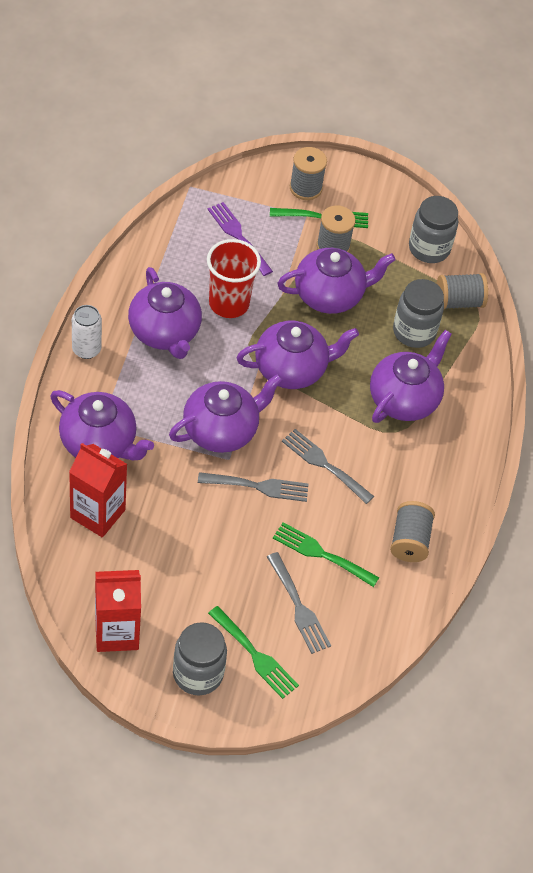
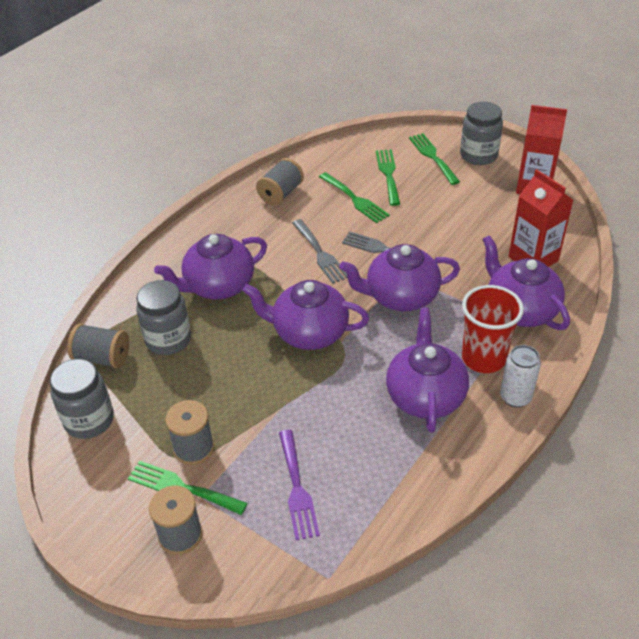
camera: 150 degrees left, 10 degrees down
red cup [207,239,261,318] -> red cup moved to [462,285,524,373]
grey fork [267,552,331,654] -> green fork [376,149,400,206]
purple teapot [277,248,396,314] -> none

